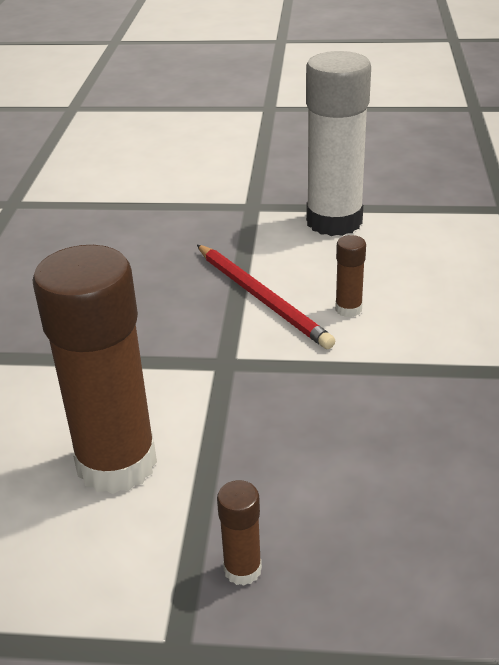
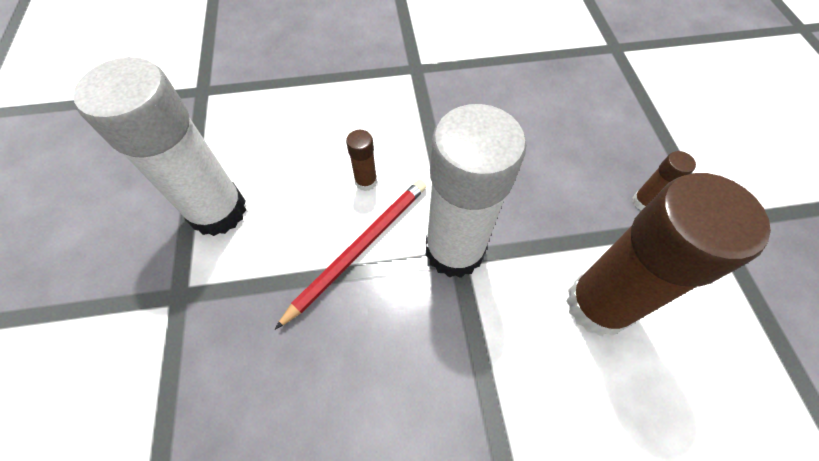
camera: 105 degrees left, 25 degrees up
none -> white glue stick [426,104,526,278]

